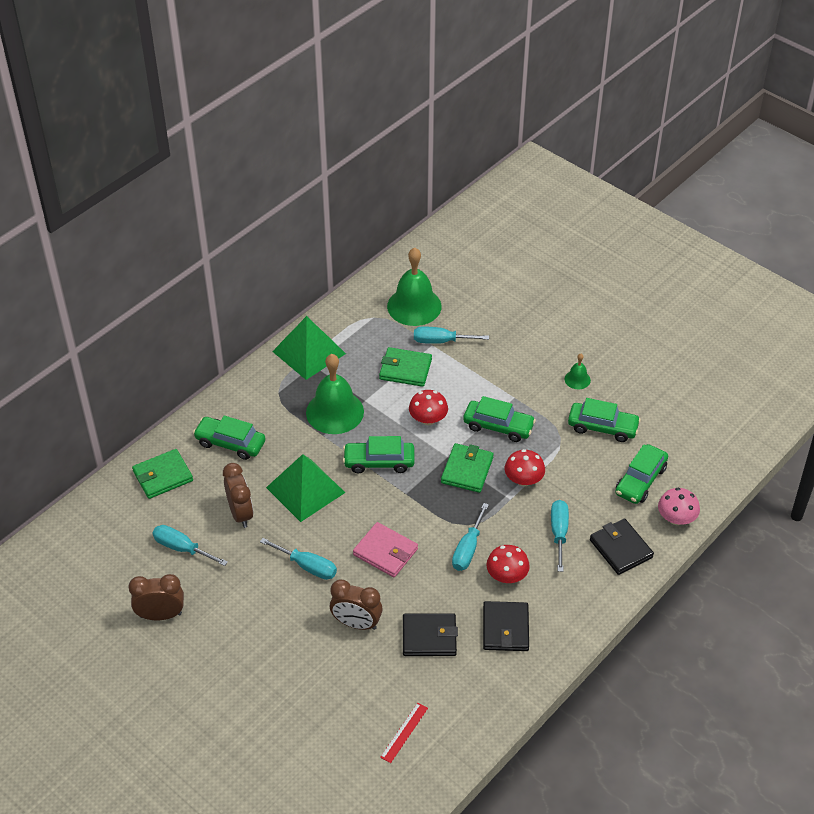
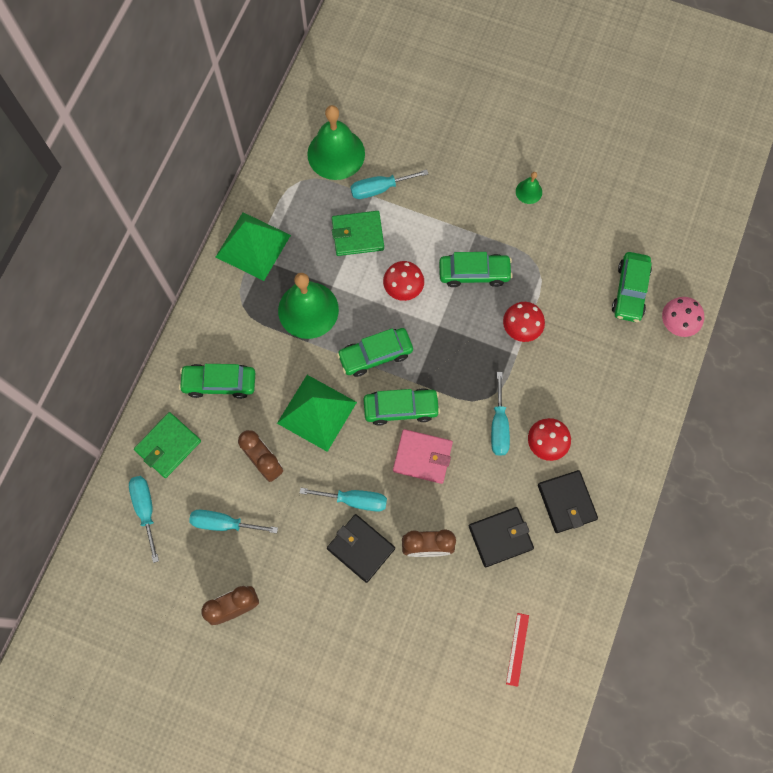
camera: 20 degrees left, 25 degrees up
green wallet [441,443,494,493] -> none
turquoise screwdriver [551,500,569,572] -> turquoise screwdriver moved to [129,476,159,563]
green car [568,398,641,442] -> green car moved to [363,388,440,426]
black wallet [590,518,654,575] -> black wallet moved to [327,514,395,583]

